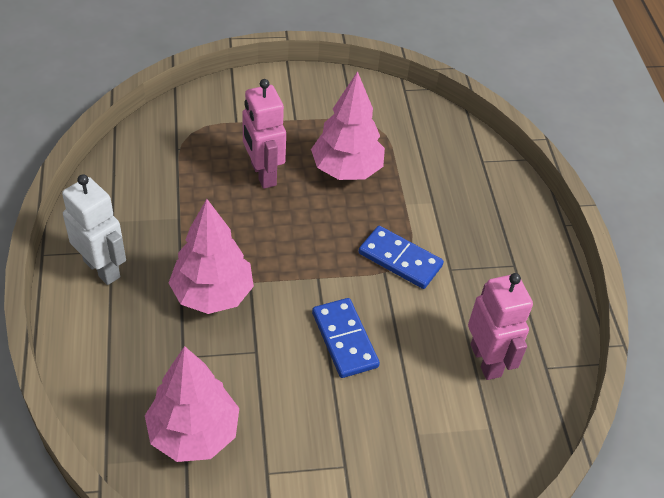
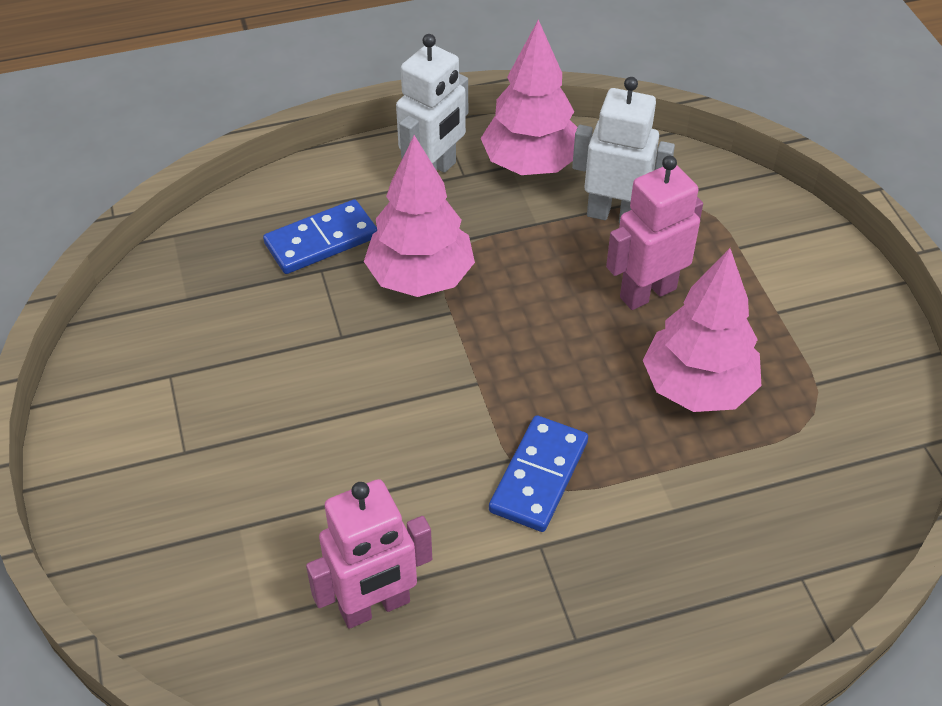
camera: 85 degrees right, 0 degrees up
pink tree [145,346,239,462] -> pink tree moved to [481,19,577,175]
blue domino [312,298,380,378] -> blue domino moved to [263,199,377,274]
none -> white robot [572,77,675,223]

